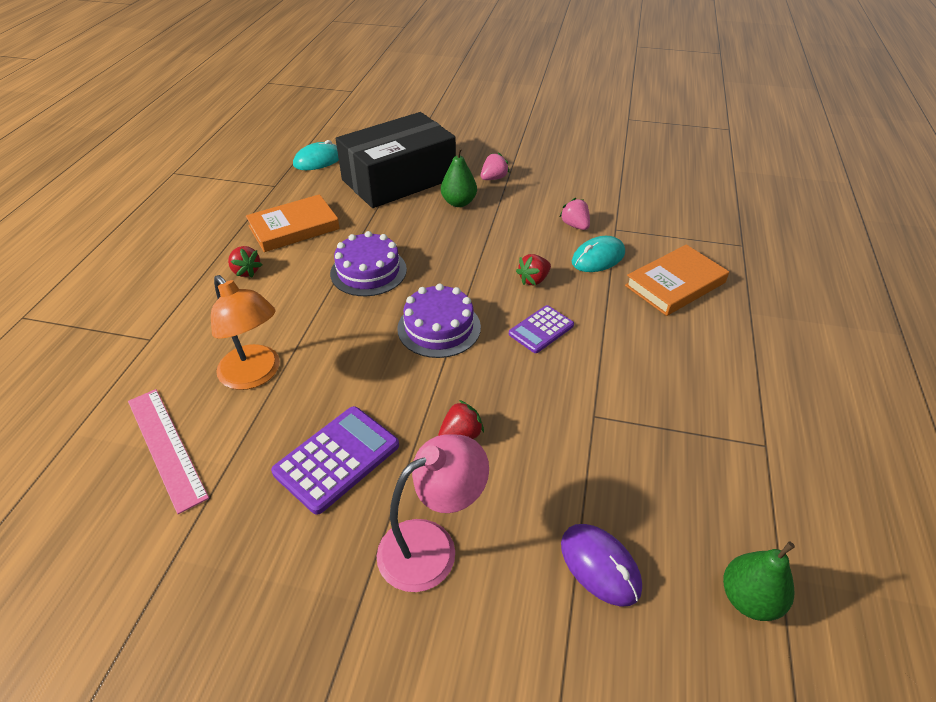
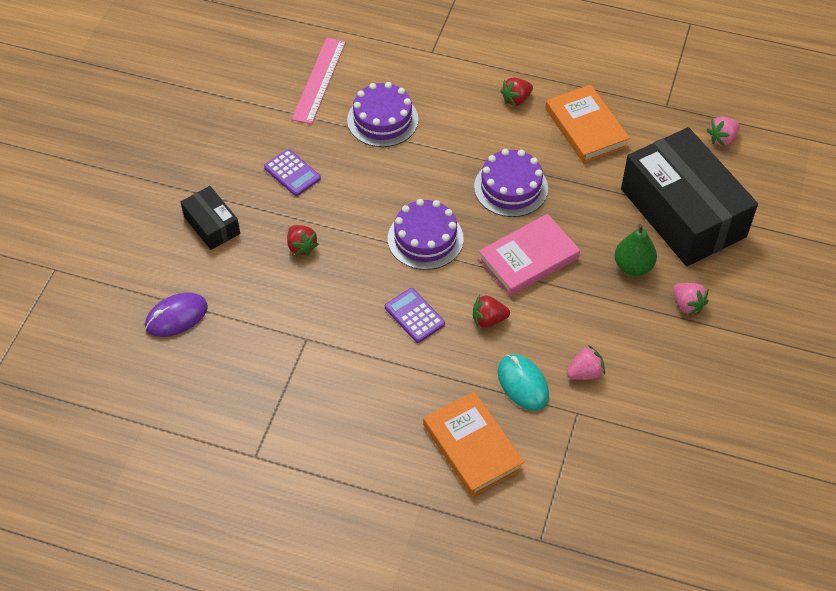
camera: 95 degrees right, 10 degrees up
pink ruler [128,389,209,514] -> pink ruler turned 45 degrees counterclockwise [292,37,346,124]
orange lamp [211,275,280,390] -> purple cake [347,82,419,147]
purple calculator [271,406,399,515] -> purple calculator [264,149,321,196], size x0.64
turquoise mouse [293,140,339,170] -> pink strawberry [707,117,740,147]
pink lamp [377,434,489,592] -> black box [181,186,240,250]
red strawberry [516,254,551,285] -> red strawberry turned 60 degrees counterclockwise [473,295,510,328]
green pear [723,541,795,621] -> none
none -> pink book [478,214,580,296]

